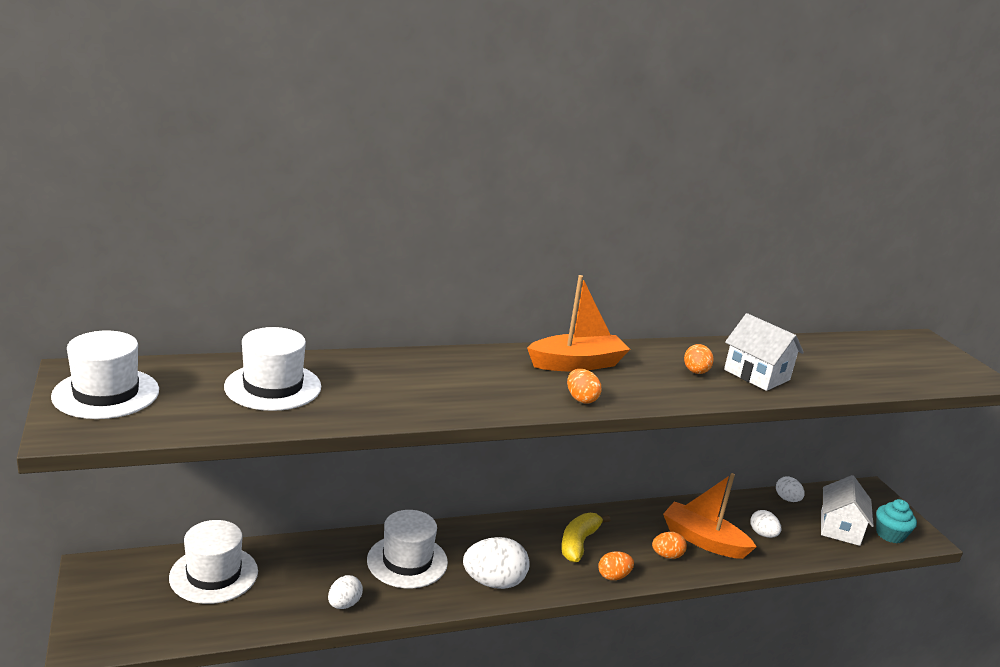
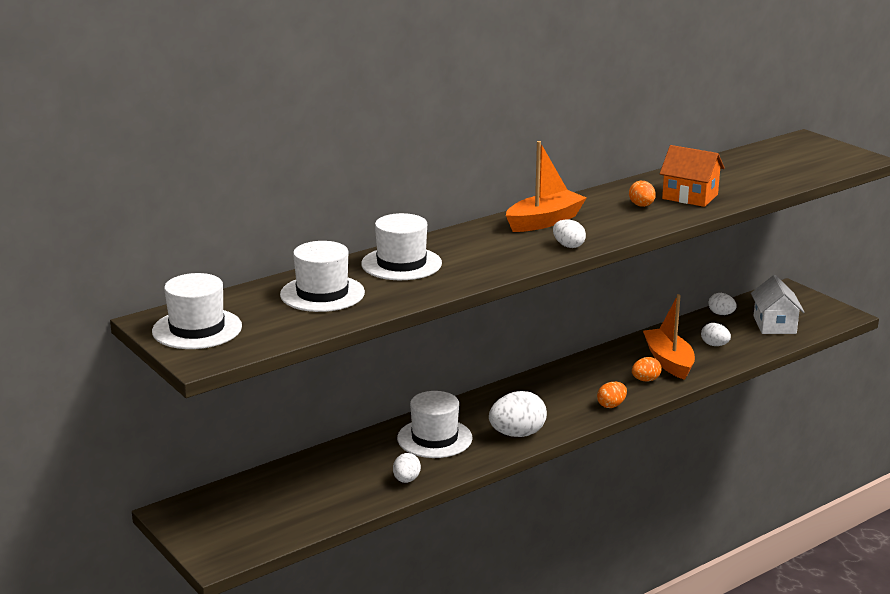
camera: 15 degrees left, 0 degrees up
white hat [169,520,258,604] -> white hat moved to [361,213,442,280]
yellow banana [561,513,611,562] -> none
orange egg [567,369,602,404] -> white egg [553,219,586,248]
orange boat [663,473,757,559] -> orange boat turned 60 degrees clockwise [643,294,695,380]
white house [724,313,804,391] -> orange house [660,145,725,207]
turquoise cupcake [876,499,917,543] -> none

